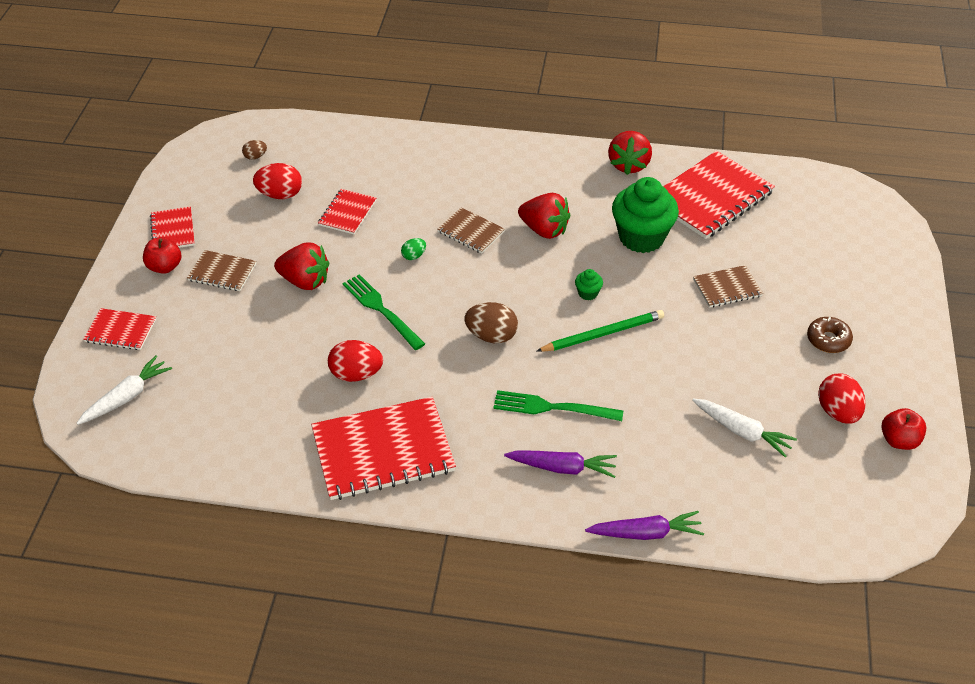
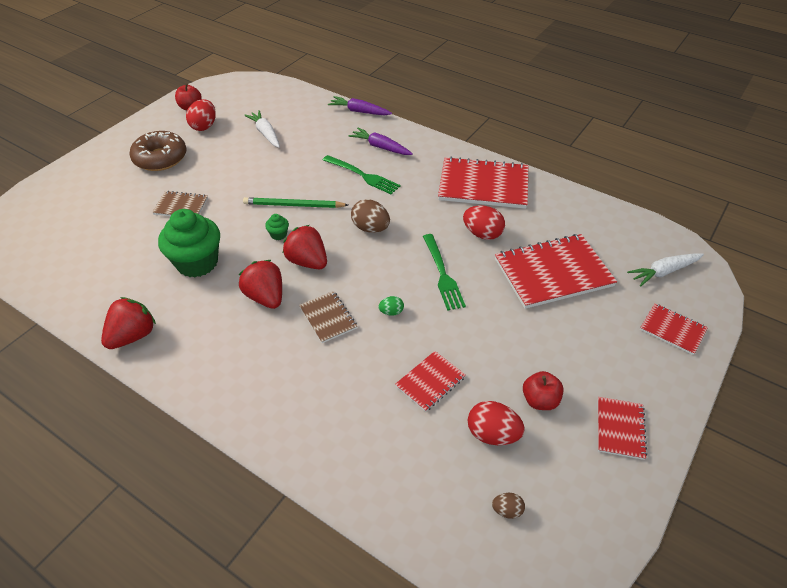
camera: 155 degrees left, 0 degrees up
red apple [143,237,181,274] -> red apple moved to [523,371,564,410]
brown notebook [187,250,256,291] -> none
red strawberry [274,242,329,290] -> red strawberry moved to [283,225,327,269]
red notebook [663,151,775,239] -> red notebook moved to [495,234,617,309]
brown donut [807,316,853,353] -> brown donut [129,131,186,171], size x1.74

